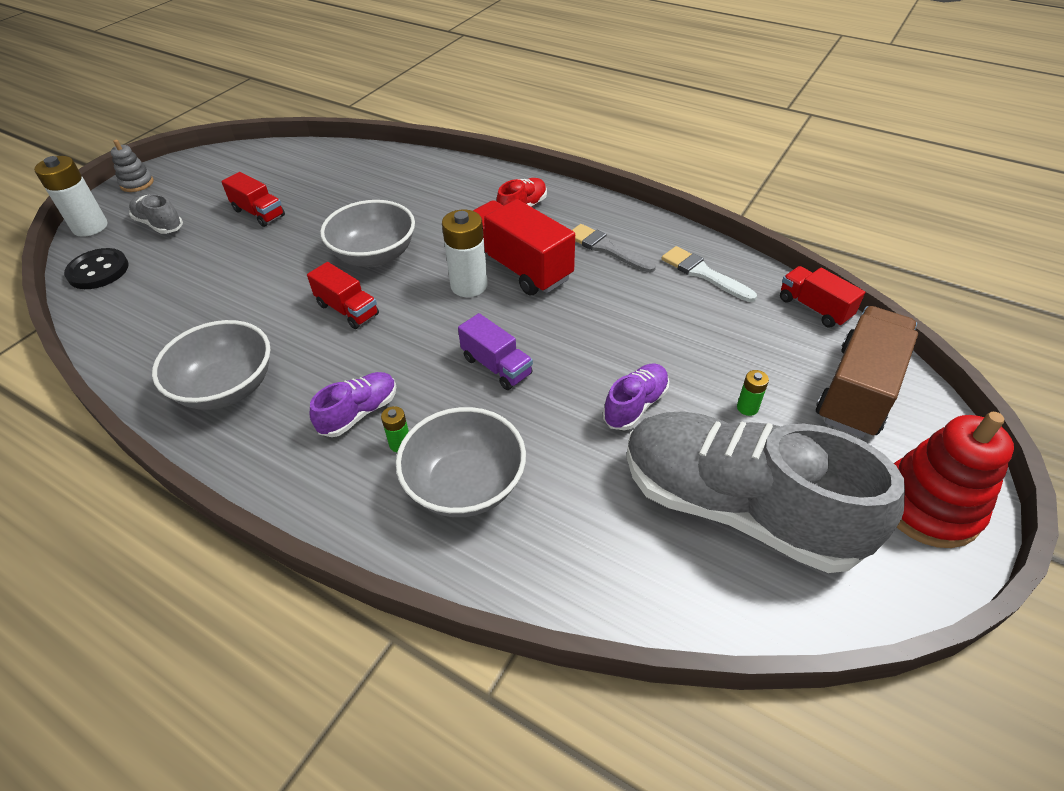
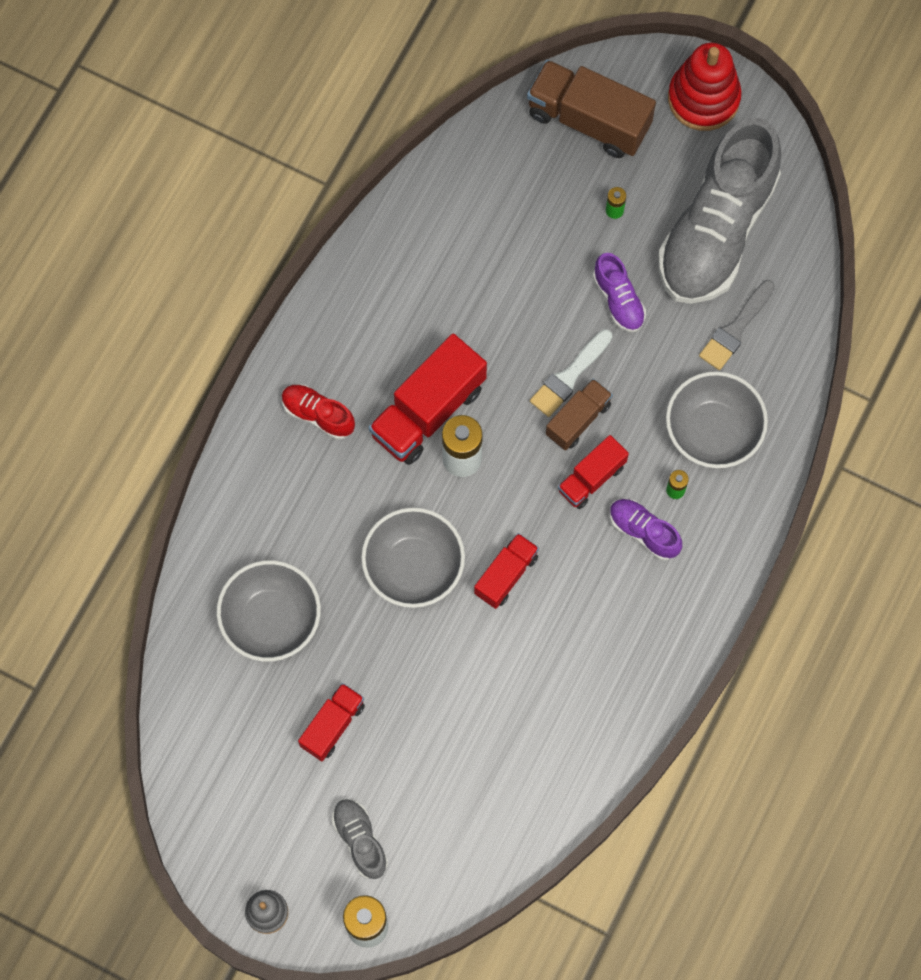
camera: 95 degrees left, 25 degrees up
black button [64,248,129,289] -> none
grey shoe [129,194,183,234] -> grey shoe turned 120 degrees clockwise [332,799,388,879]
grey bowl [152,320,270,410] -> grey bowl moved to [217,560,321,662]
purple truck [458,313,533,390] -> brown truck [546,379,613,450]
grey brush [572,224,656,273] -> grey brush moved to [699,280,775,370]
purple shoe [603,364,669,430] -> purple shoe turned 150 degrees counterclockwise [593,253,646,332]
white brush [661,246,757,302] -> white brush moved to [530,329,613,417]
red truck [780,266,865,327] -> red truck moved to [558,435,629,509]

